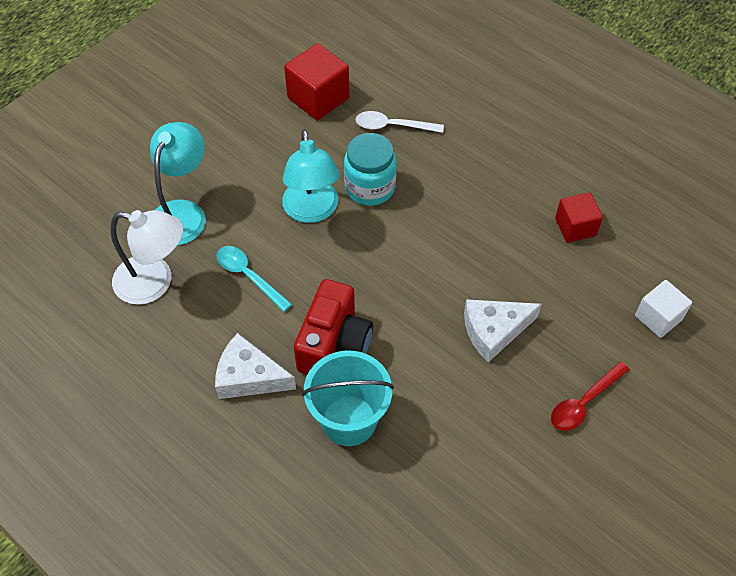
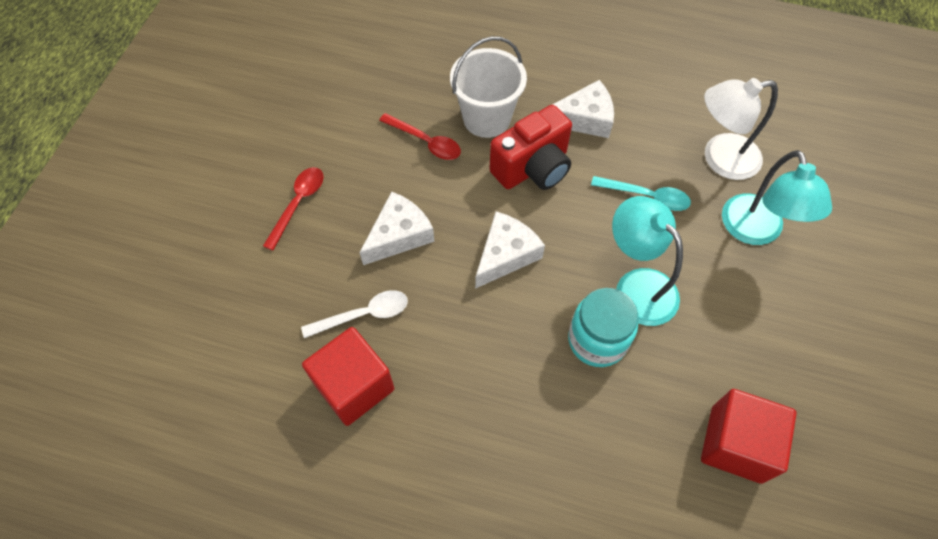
camera: 155 degrees right, 5 degrees up
red camera [294,279,373,375] -> red camera turned 120 degrees counterclockwise [489,105,572,190]
turquoise bucket [302,351,394,446] -> white bucket [450,36,527,138]
white spoon [355,111,444,133] -> white spoon moved to [301,290,408,338]
red cube [555,192,603,243] -> red cube [302,327,394,426], size x1.53
white cube [635,280,692,338] -> none
none -> red spoon [379,113,461,160]
none -> white cheese [475,211,545,289]

